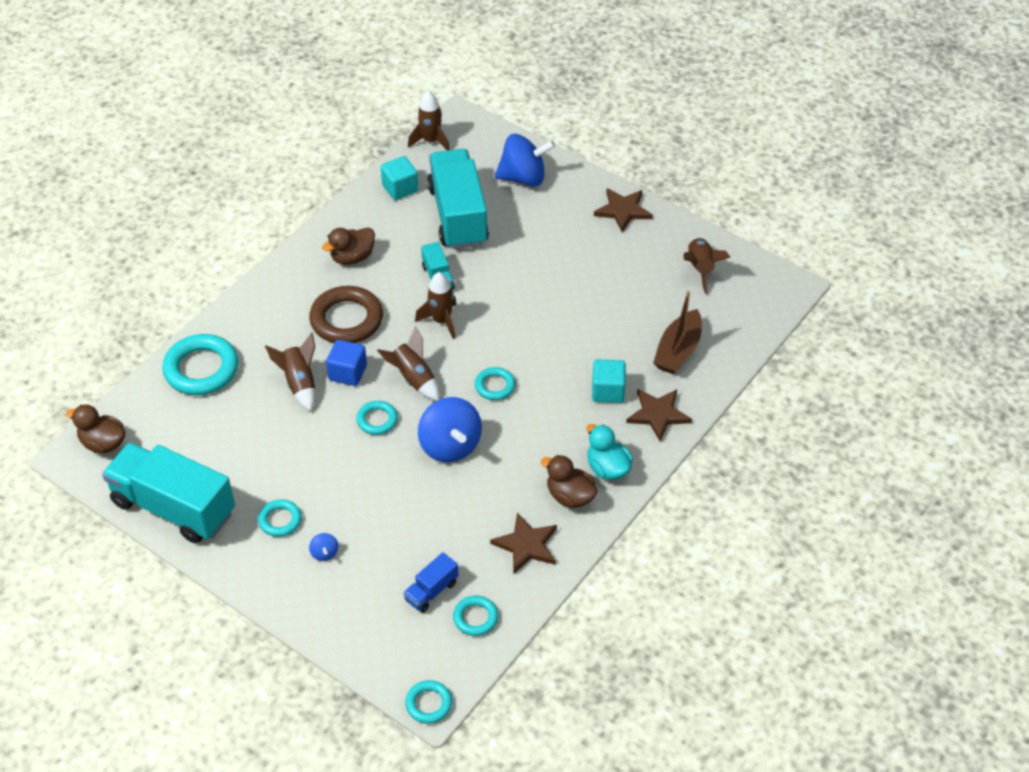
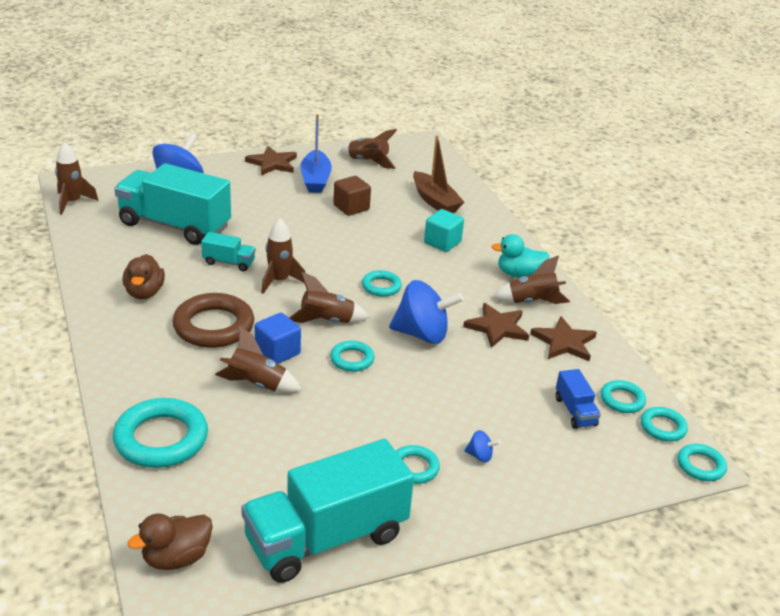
camera: 60 degrees left, 15 degrees down
turquoise cube [381,156,418,200] -> none
brown duck [541,455,598,508] -> brown rocket [492,255,570,304]
brown star [626,389,692,441] -> brown star moved to [463,303,529,348]
none -> blue boat [300,114,332,193]
none -> brown cube [333,176,371,216]
none -> turquoise ring [641,407,688,442]

